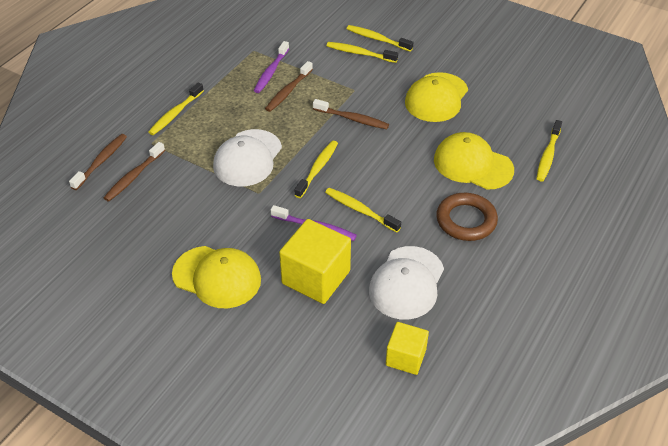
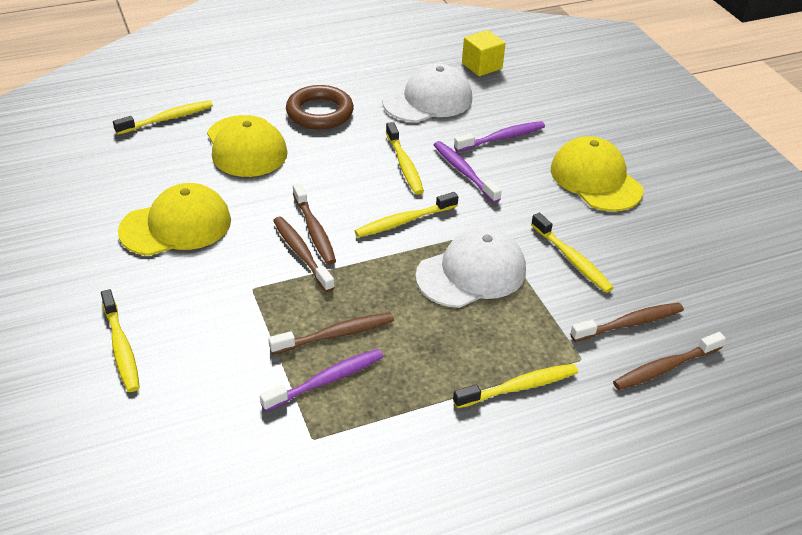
camera: 145 degrees left, 5 degrees down
yellow cube [279,219,351,304] -> purple toothbrush [454,121,545,152]
yellow toothbrush [327,42,398,63] -> yellow toothbrush moved to [531,213,614,293]
none -> brown toothbrush [293,183,336,265]

